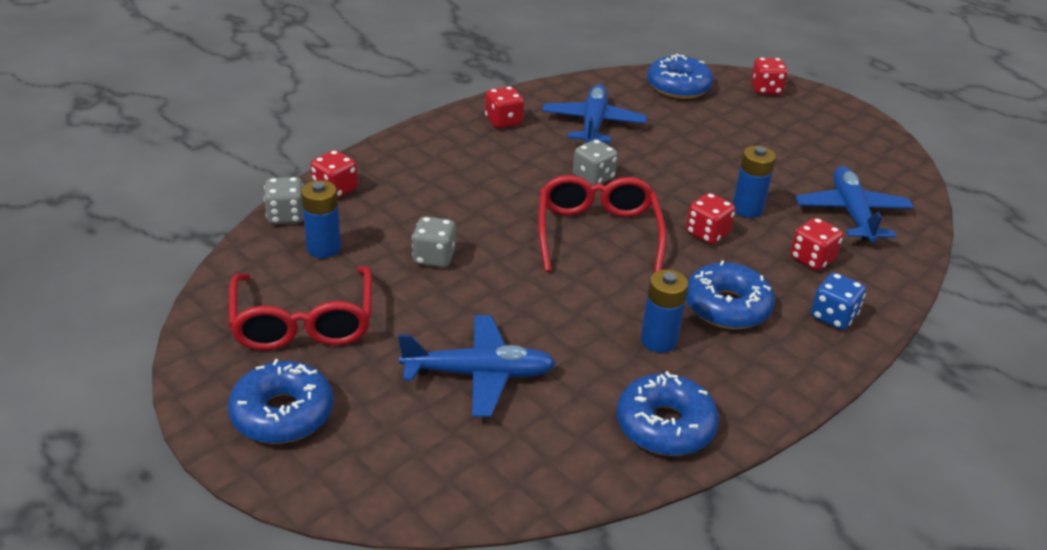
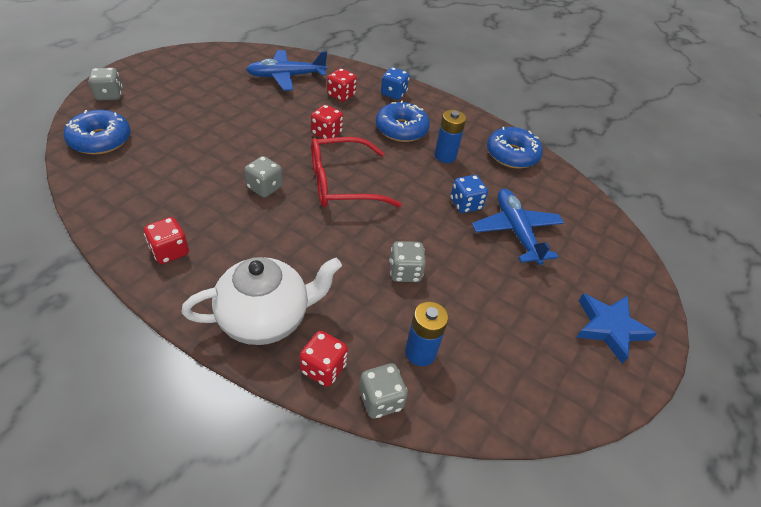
camera: 105 degrees left, 10 degrees up
blue donut [228,359,334,444] -> blue star [577,294,657,364]
red glasses [229,266,372,350] -> none
blue plane [542,84,647,143] -> none
blue battery [733,146,776,218] -> none
red dice [751,58,788,95] -> grey dice [88,68,122,101]
none -> white teapot [182,257,342,345]
none -> blue dice [450,175,488,213]

